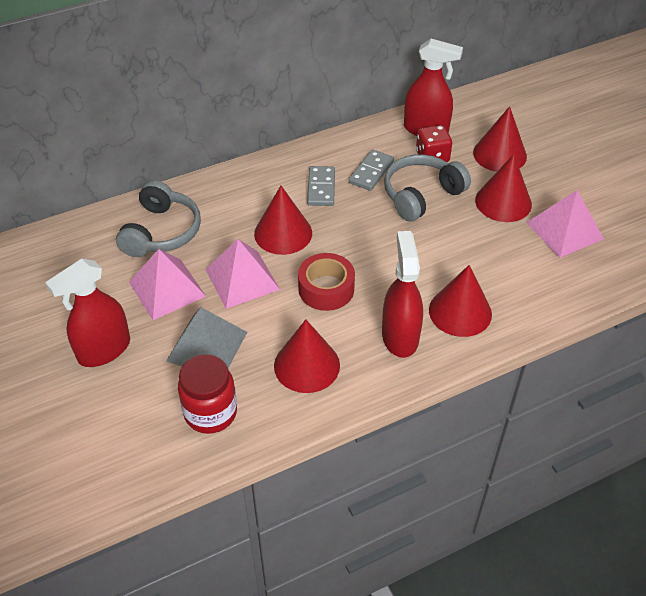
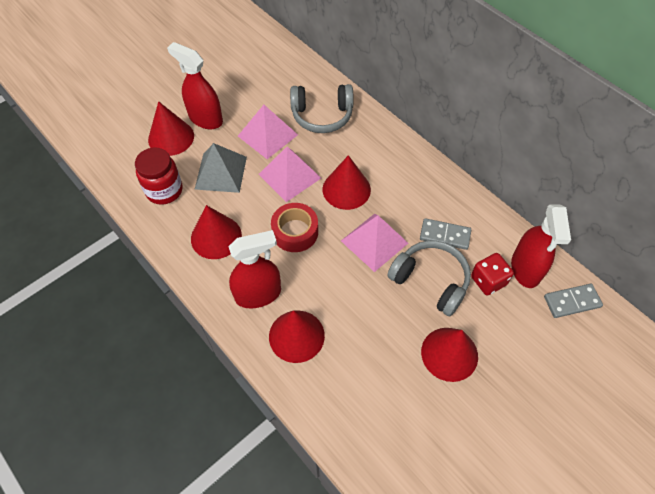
camera: 75 degrees right, 10 degrees up
grey domino [307,166,335,206] -> grey domino moved to [544,284,603,318]
red cone [473,106,527,172] -> red cone moved to [148,101,194,156]
pink pyramid [526,190,604,258] -> pink pyramid moved to [341,214,408,272]

